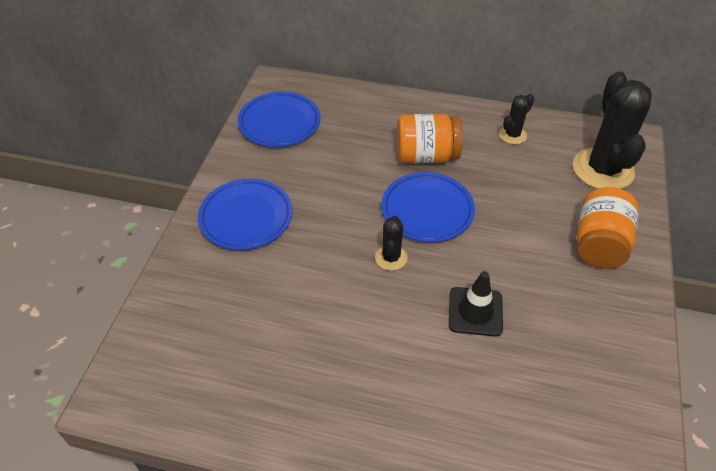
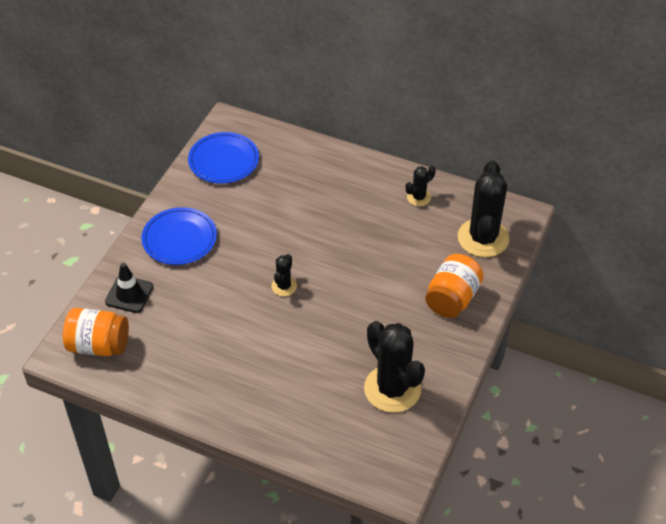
camera: 10 degrees right, 0 degrees up
blue plate [382,172,475,242] -> none
orange jar [397,114,463,164] -> orange jar moved to [63,308,129,356]
black traffic cone [449,271,503,337] -> black traffic cone moved to [105,263,153,313]
none -> black cactus [364,321,425,413]

